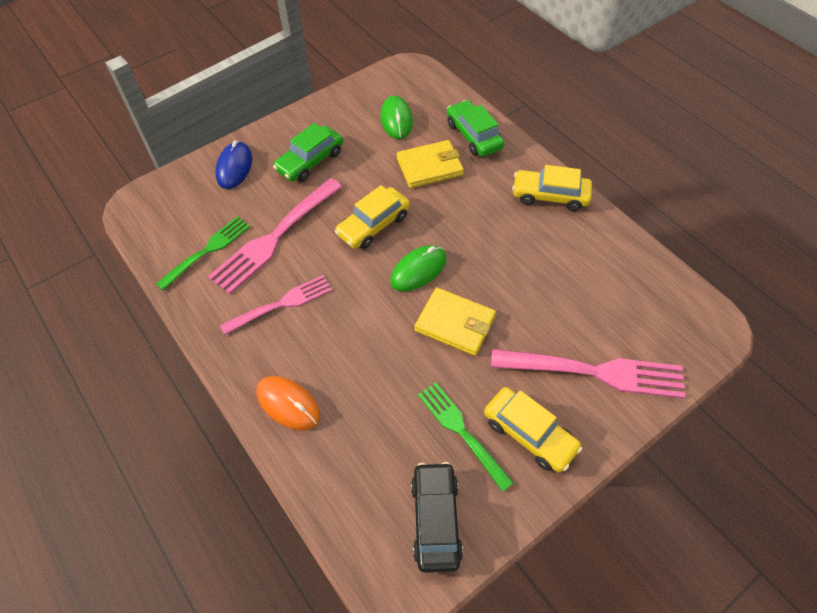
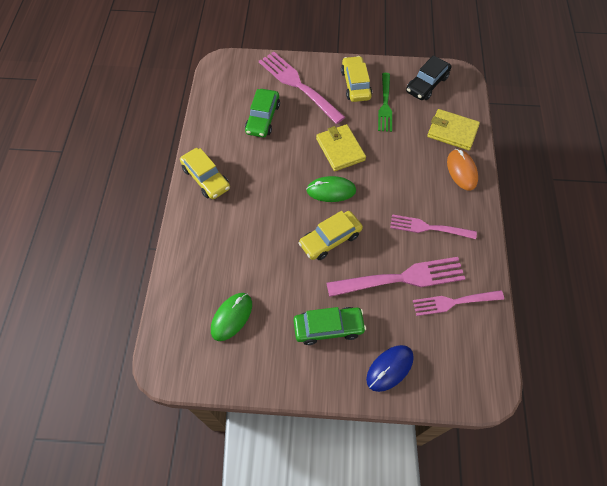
camera: 140 degrees left, 5 degrees up
green fork [156,216,250,291] -> pink fork [413,290,504,316]
yellow car [335,185,410,249] -> yellow car turned 150 degrees clockwise [298,211,363,260]
yellow wallet [396,140,464,188] -> yellow wallet moved to [427,109,480,150]
green car [447,100,504,157] -> green car moved to [245,89,280,138]

